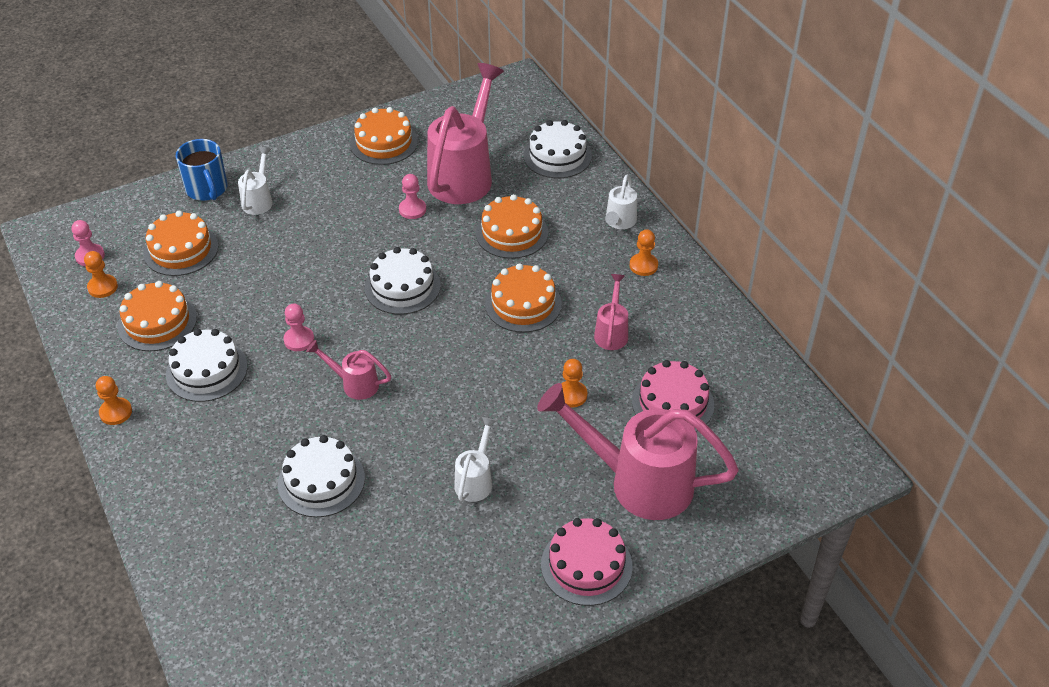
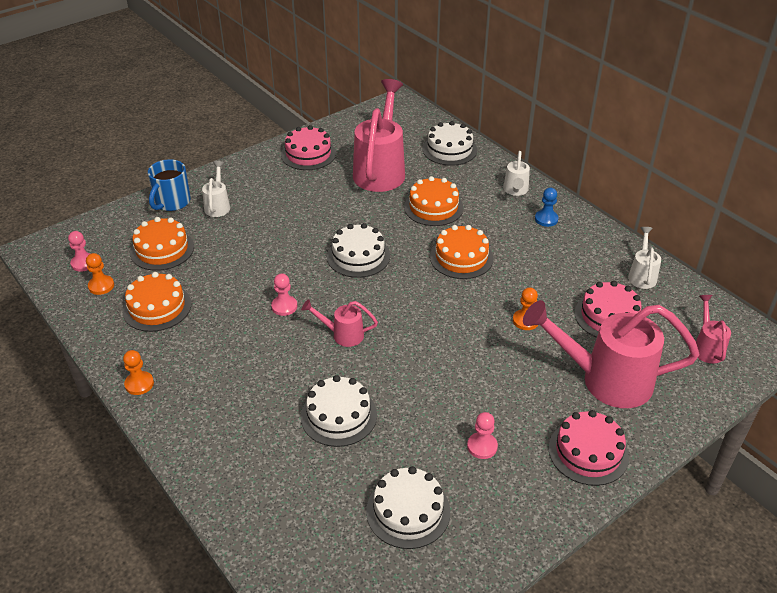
camera: 10 degrees left, 5 degrees down
white cake [166,329,248,402] -> white cake moved to [366,466,450,549]
blue mug [176,139,227,201] -> blue mug turned 60 degrees clockwise [148,159,191,211]
orange cake [350,107,418,165] -> pink cake [281,125,336,170]
pink pawn [399,174,426,219] -> pink pawn moved to [467,412,498,459]
white watering can [454,417,497,502] -> white watering can moved to [628,227,661,289]
pink watering can [594,274,628,350] -> pink watering can moved to [696,295,731,364]
orange pawn [630,229,658,276] -> blue pawn [535,188,558,227]

